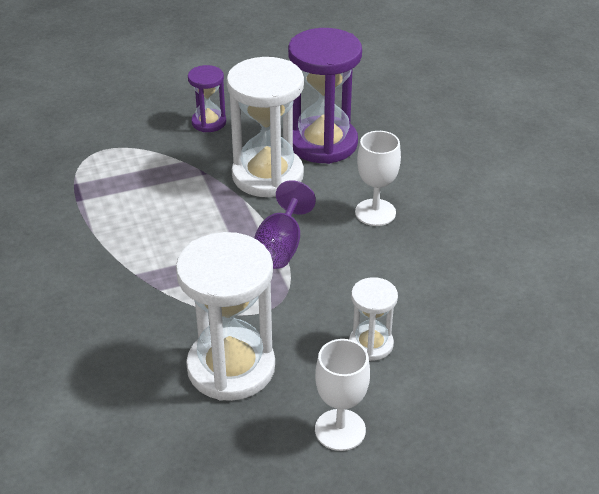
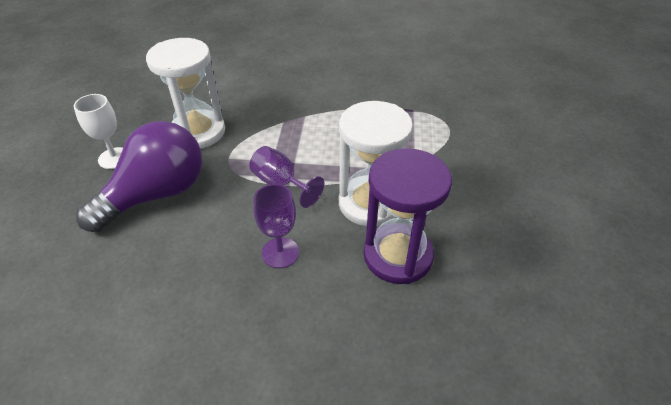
camera: 115 degrees right, 5 degrees up
purple hourglass [188,65,226,132] -> none
white hourglass [349,277,398,361] -> purple light bulb [76,121,202,232]
white goblet [355,131,401,226] -> purple goblet [253,184,299,268]

